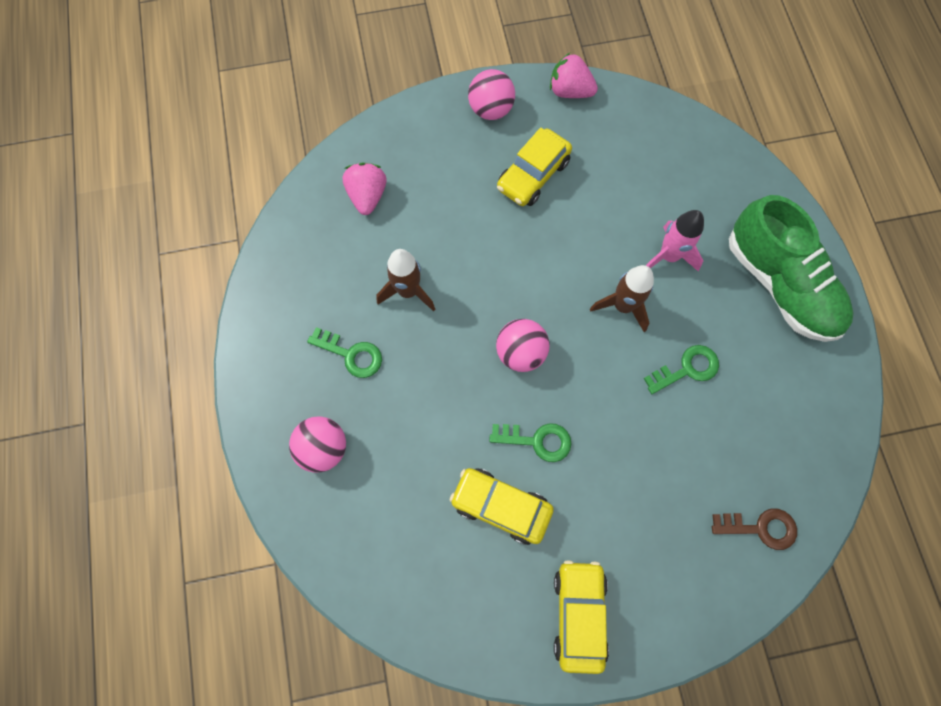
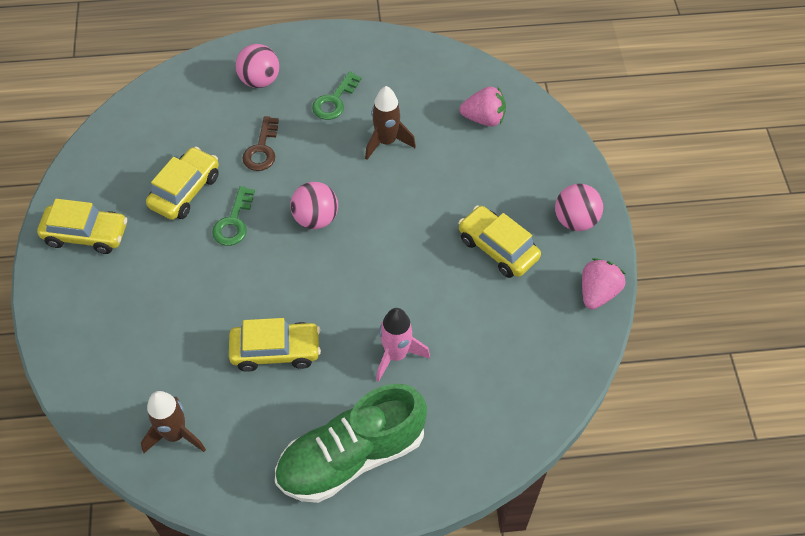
camera: 95 degrees right, 15 degrees down
brown rocket [590,265,654,332] -> brown rocket moved to [141,391,206,453]
green key [644,345,719,394] -> yellow car [229,318,321,372]
brown key [712,509,797,550] -> brown key moved to [242,116,279,171]

